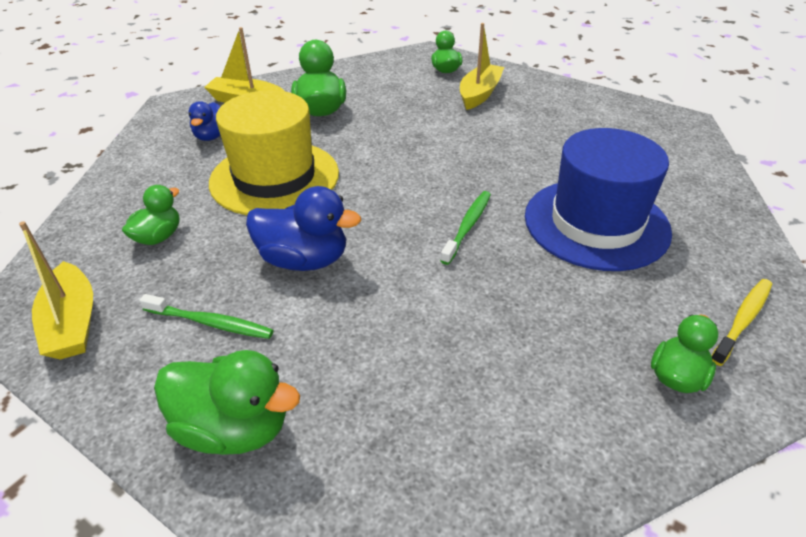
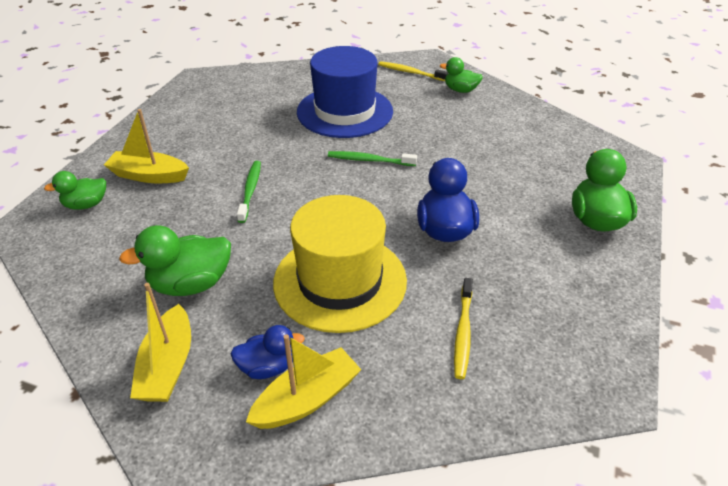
camera: 105 degrees left, 0 degrees up
yellow boat [19,221,93,359] -> yellow boat moved to [246,334,361,429]
green duck [122,185,180,245] -> yellow toothbrush [454,278,473,379]
green toothbrush [139,294,274,339] -> green toothbrush moved to [237,161,261,223]

